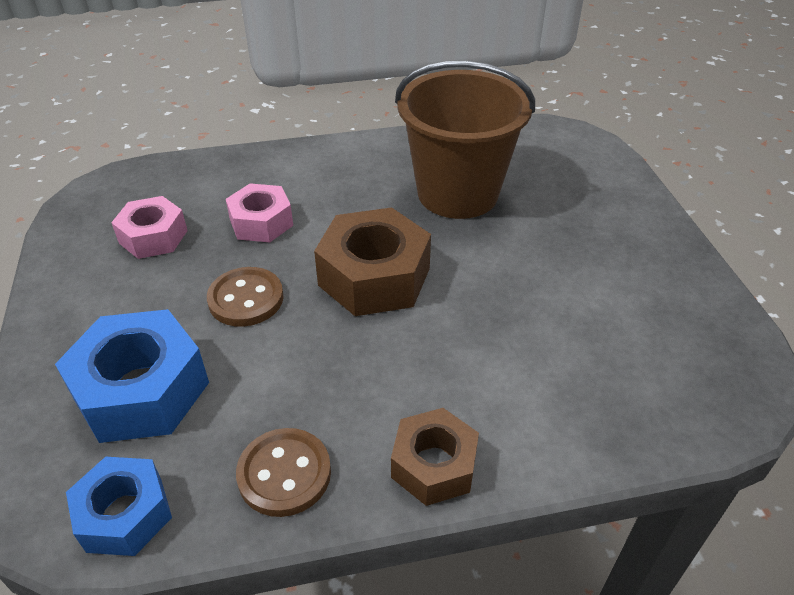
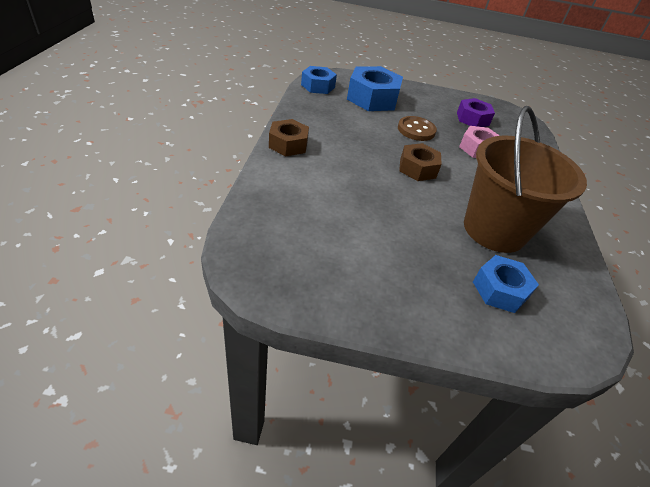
camera: 105 degrees right, 0 degrees up
pink nut [111,196,188,259] -> purple nut [457,98,495,127]
brown button [236,428,331,517] -> none
brown nut [314,207,431,316] -> brown nut [399,143,442,181], size x0.62
none -> blue nut [473,255,539,313]

